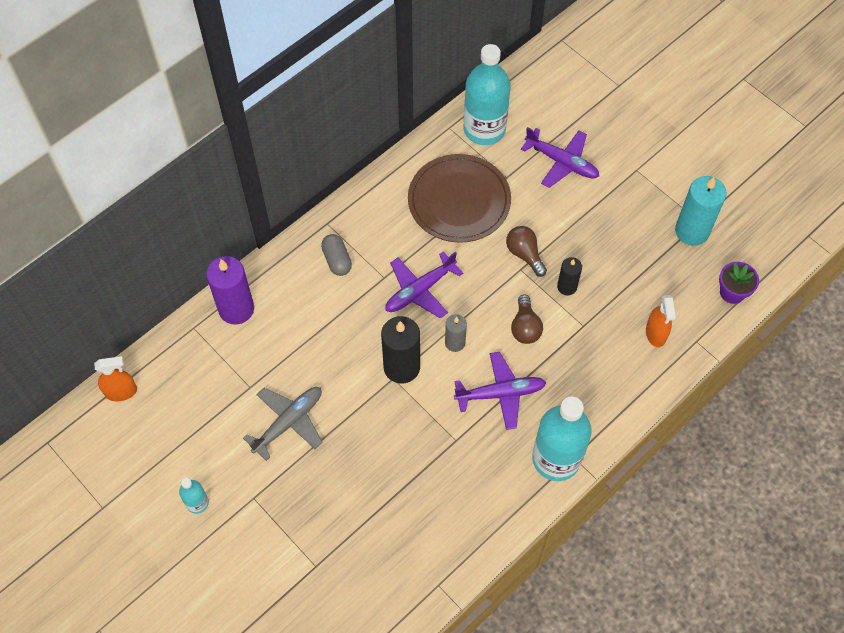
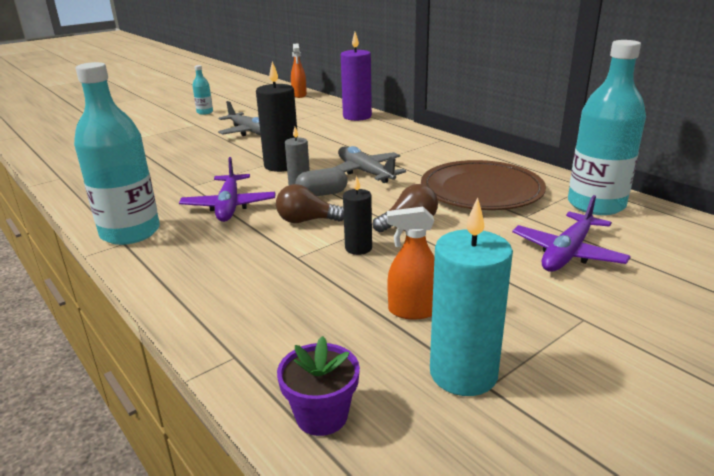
camera: 95 degrees right, 35 degrees down
grey capsule [321,234,352,276] -> grey capsule moved to [295,168,348,196]
purple plane [385,251,463,319] -> grey plane [333,146,406,183]
orange spray bottle [646,295,676,347] -> orange spray bottle moved to [387,207,435,319]

